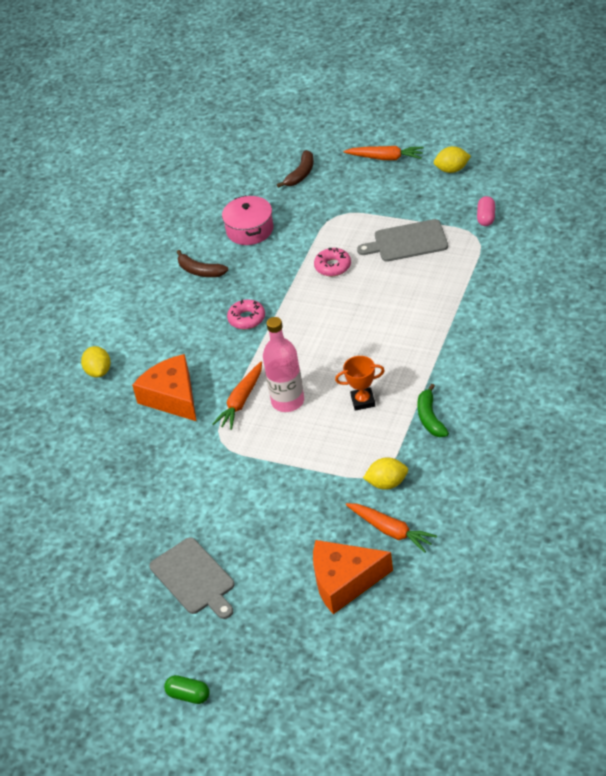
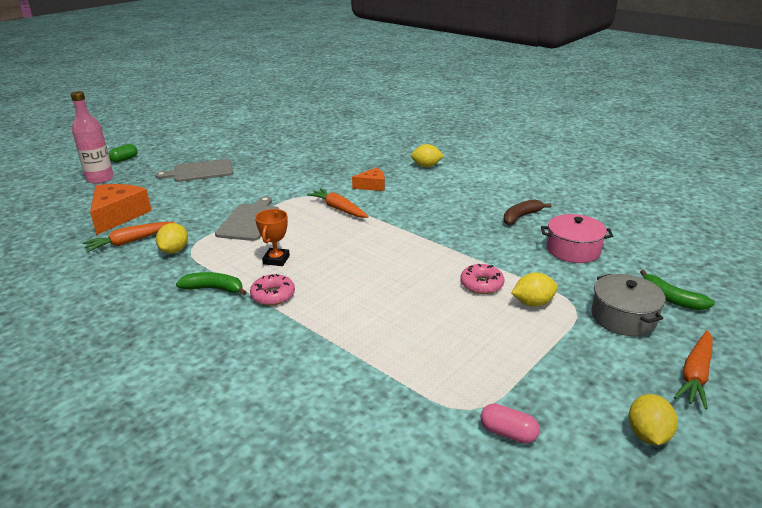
camera: 105 degrees right, 15 degrees down
orange cheese [132,354,197,421] -> orange cheese [352,168,385,191], size x0.57
pink donut [227,299,265,329] -> pink donut moved to [250,274,295,305]
pink bottle [263,317,304,412] -> pink bottle moved to [71,91,114,184]
brown banana [277,150,314,188] -> green banana [640,270,715,310]
grey cutting board [357,219,448,262] -> grey cutting board moved to [215,196,279,241]
none -> yellow lemon [512,272,558,307]
none -> grey pot [591,274,666,336]

